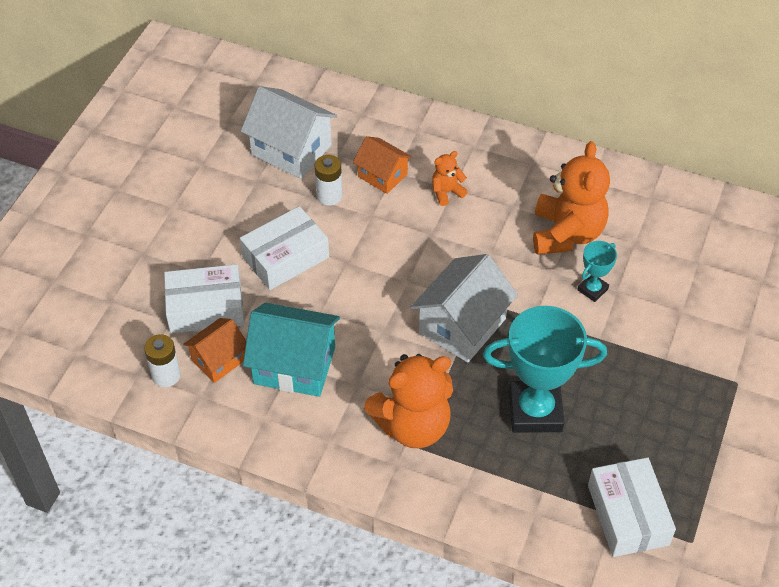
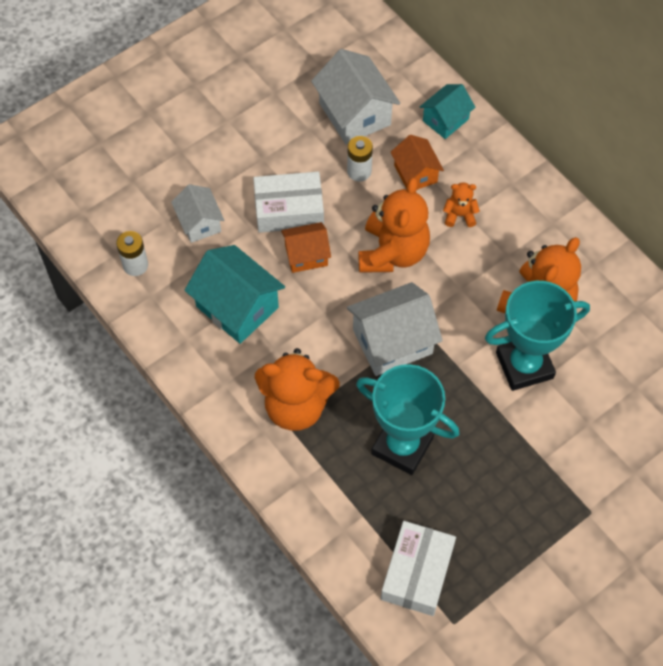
camera: 30 degrees right, 10 degrees up
white box [164,264,244,333] -> white house [171,184,224,243]
orange house [183,318,246,383] -> orange house moved to [281,222,331,273]
turquoise trophy [577,241,617,302] -> turquoise trophy [485,281,590,391], size x2.09
none -> orange teddy bear [359,177,430,273]
none -> turquoise house [420,84,475,139]

